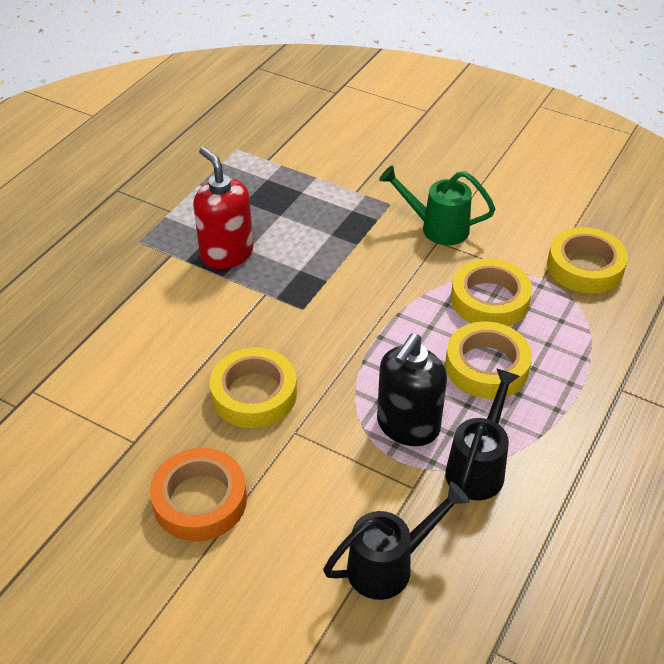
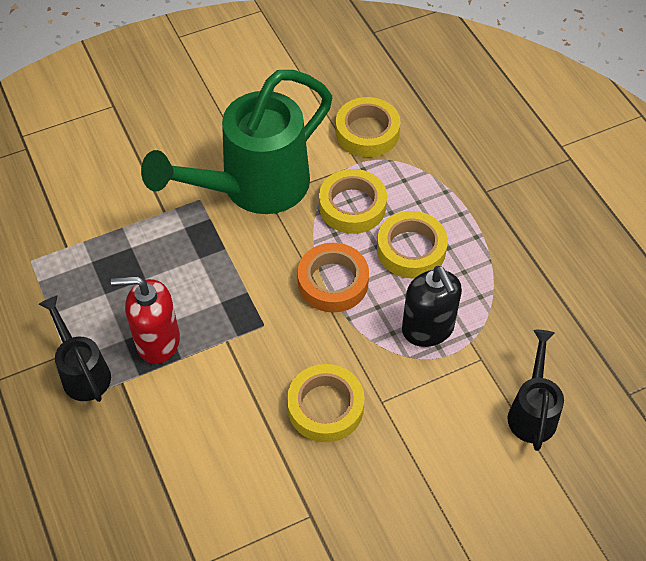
camera: 55 degrees left, 10 degrees up
orange tape [150,448,247,541] -> orange tape moved to [297,243,369,312]
green watering can [379,165,495,245] -> green watering can [141,70,332,214], size x2.02
black watering can [445,368,520,500] -> black watering can moved to [39,295,111,402]

